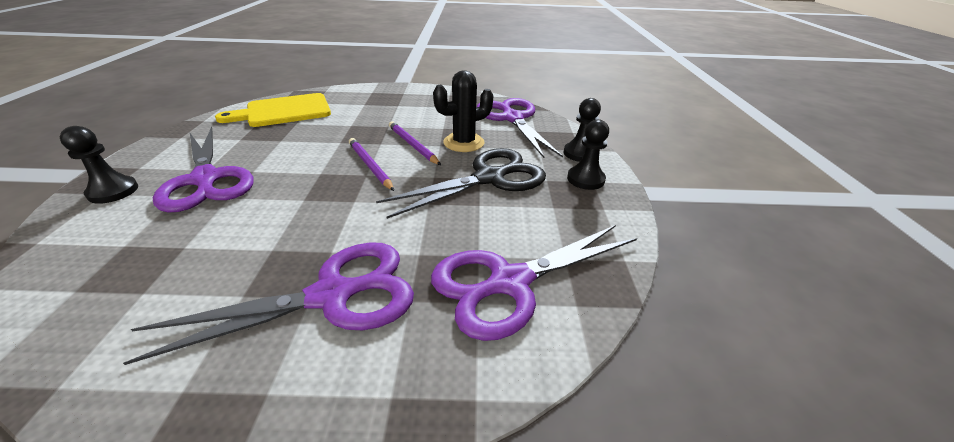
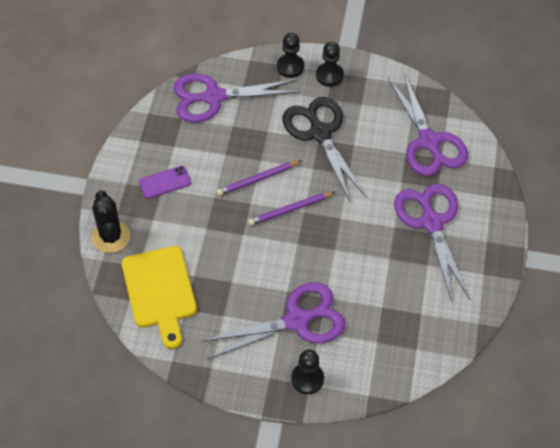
camera: 80 degrees left, 20 degrees up
black cactus [433,71,493,152] -> black cactus moved to [91,190,130,253]
none -> purple phone [139,166,191,199]

